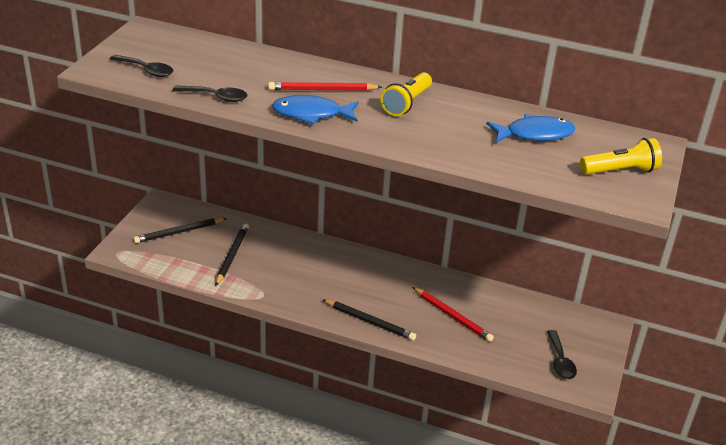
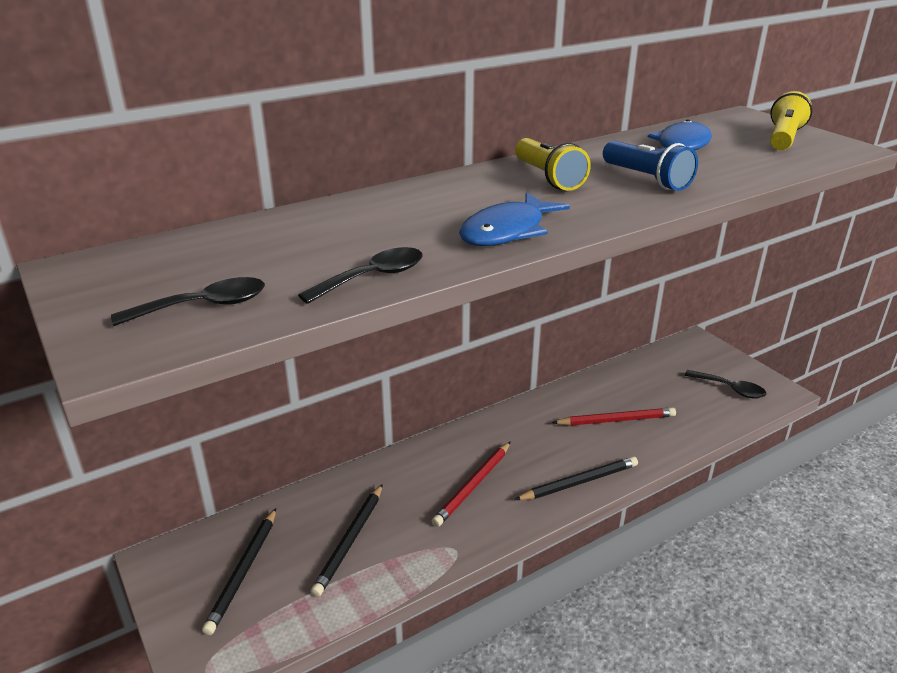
camera: 50 degrees left, 5 degrees down
black pencil [216,223,249,286] -> black pencil turned 120 degrees counterclockwise [311,484,383,597]
red pencil [268,82,382,91] -> red pencil moved to [432,441,511,527]
none -> blue flashlight [603,141,698,191]

